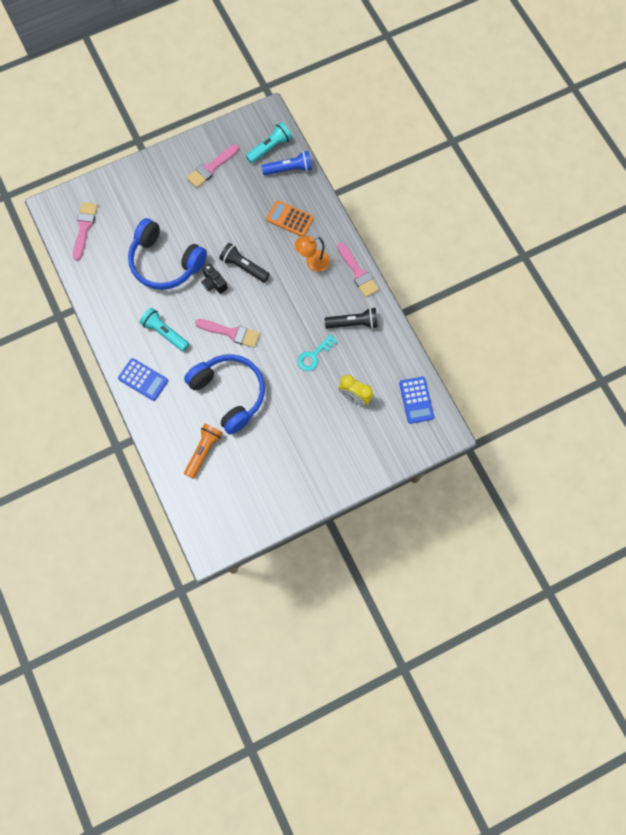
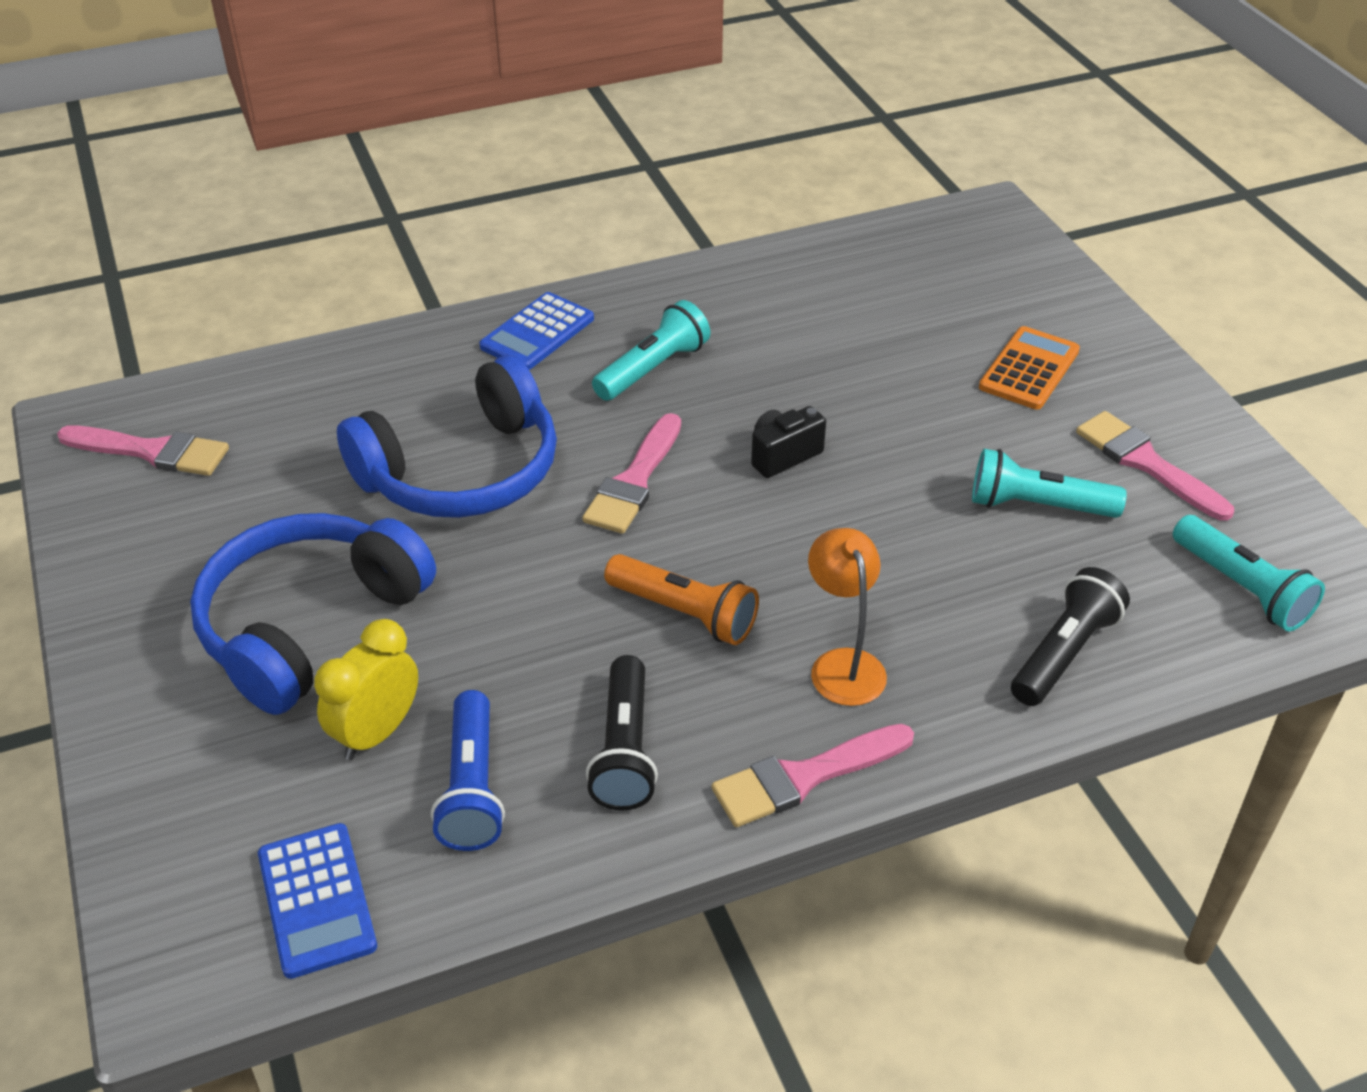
camera: 95 degrees right, 30 degrees down
pink brush [73,202,98,261] -> pink brush moved to [57,425,229,476]
blue headphones [128,218,207,290] -> blue headphones moved to [190,513,436,715]
orange flashlight [184,423,223,479] -> orange flashlight moved to [604,554,759,645]
black flashlight [219,243,270,282] -> black flashlight moved to [1011,567,1130,706]
blue flashlight [261,151,312,175] -> blue flashlight moved to [431,690,505,851]
orange calculator [266,200,314,237] -> orange calculator moved to [979,326,1080,409]
turquoise key [297,334,338,371] -> none
blue calculator [399,377,434,424] -> blue calculator turned 105 degrees counterclockwise [258,823,377,979]
none -> turquoise flashlight [972,449,1127,518]

